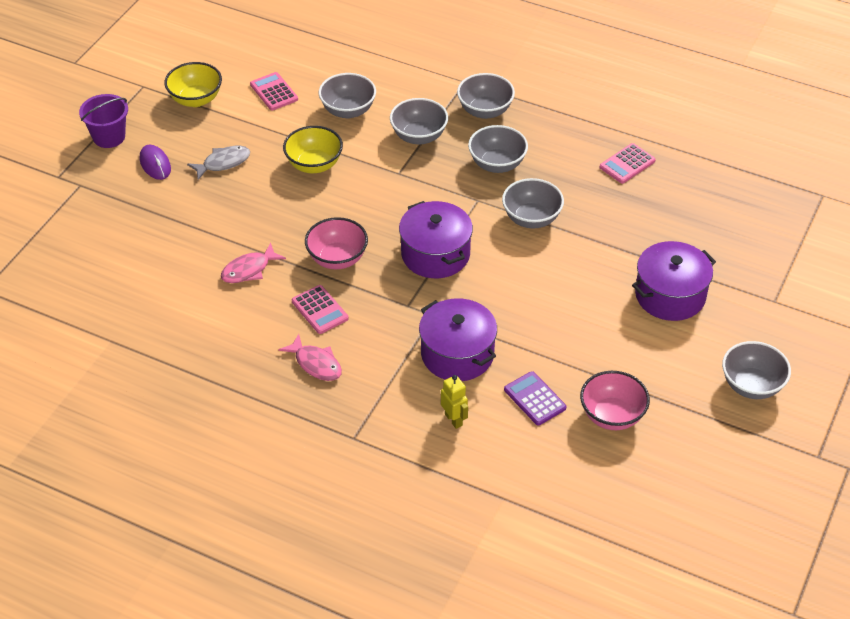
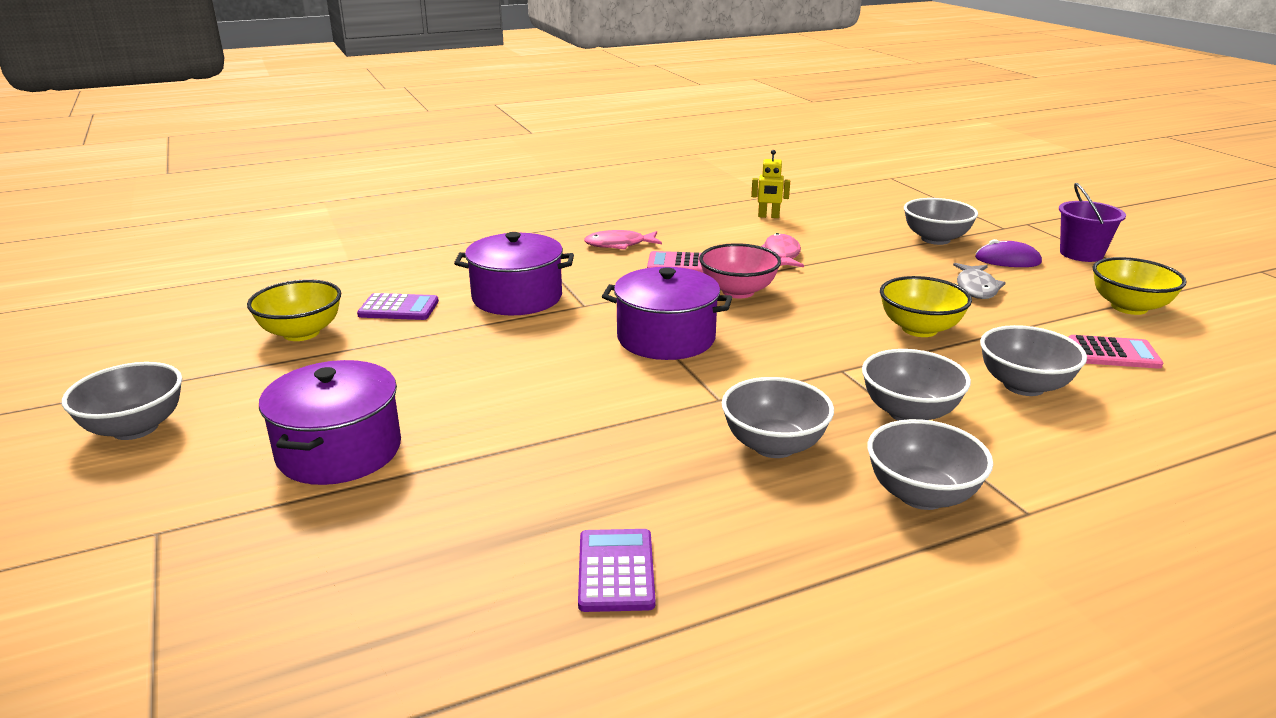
camera: 130 degrees right, 20 degrees down
yellow robot [441,375,468,429] -> yellow robot moved to [751,150,790,218]
grey bowl [502,178,564,228] -> grey bowl moved to [904,198,978,245]
pink bowl [580,371,650,430] -> yellow bowl [247,280,341,341]
pink calculator [599,143,656,184] -> purple calculator [578,529,655,612]

